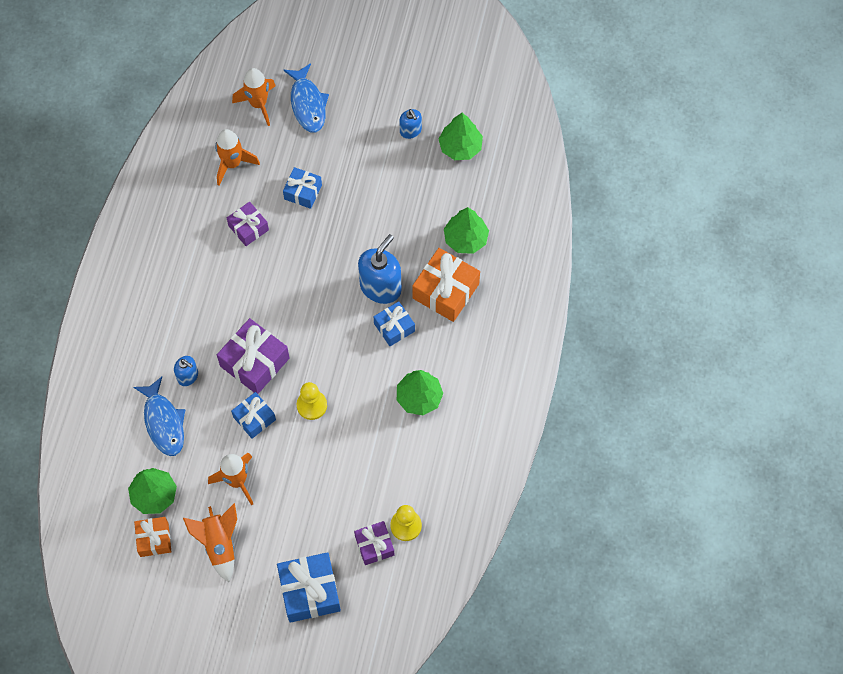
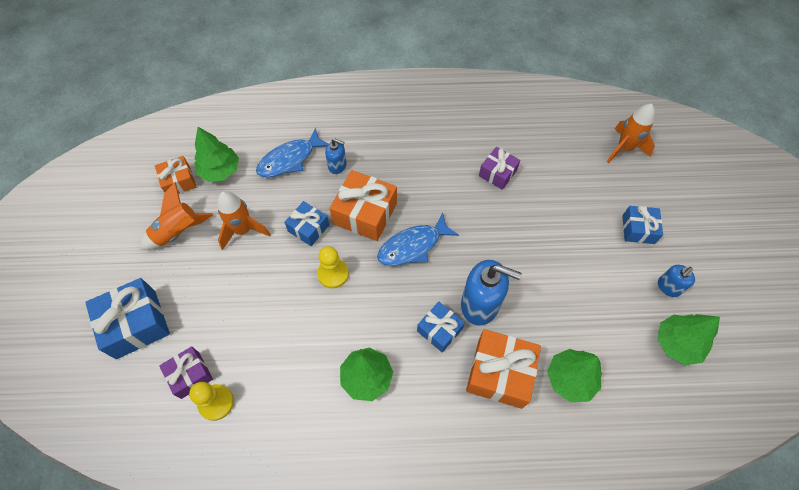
camera: 75 degrees right, 5 degrees down
blue soap dispenser [174,356,198,386] -> blue soap dispenser turned 90 degrees counterclockwise [325,139,347,174]
orange rocket [215,129,260,186] -> none
purple gift [217,318,289,394] -> orange gift [330,170,397,241]
blue fish [283,63,329,133] -> blue fish moved to [377,213,459,266]
blue gift [283,167,322,209] -> blue gift moved to [622,206,663,244]

